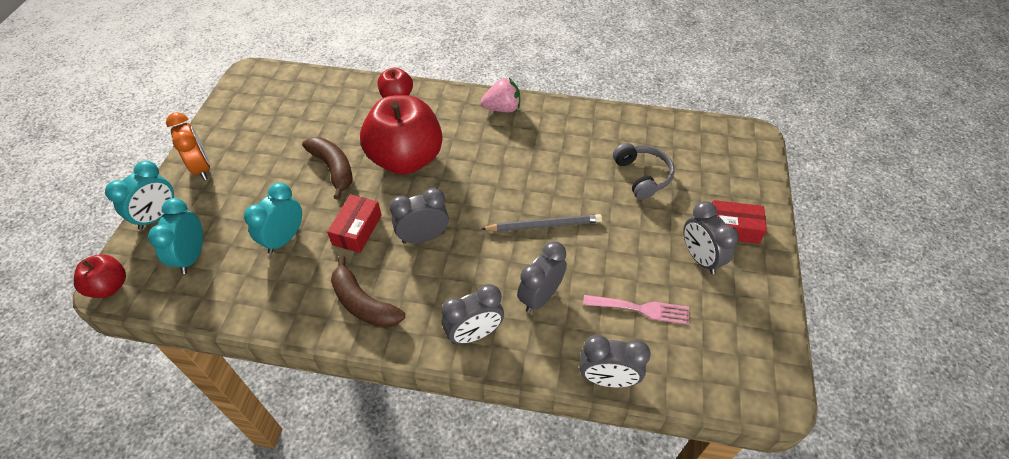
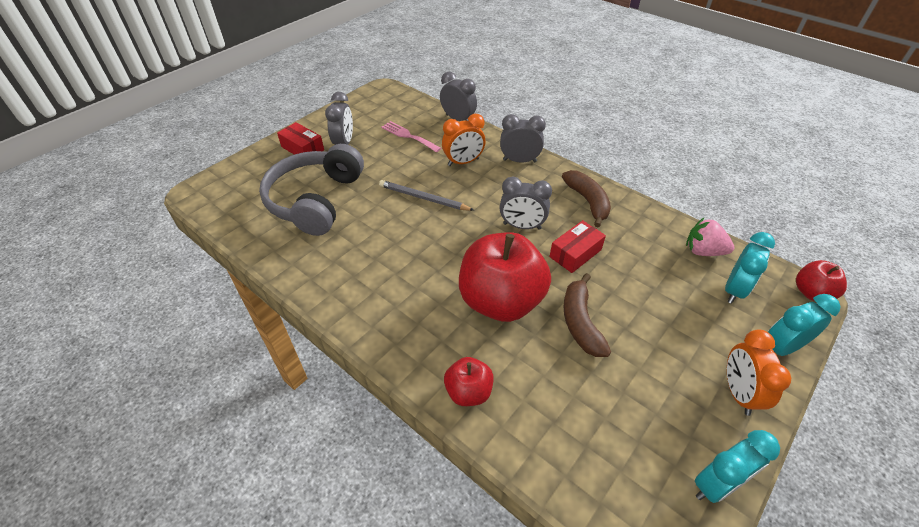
camera: 150 degrees left, 5 degrees down
turquoise clock [244,183,302,254] -> turquoise clock moved to [695,430,780,503]
pink strawberry [481,78,520,112] -> pink strawberry moved to [686,218,735,256]
grey clock [517,241,567,313] -> orange clock [442,114,486,166]
grey headphones [613,143,675,200] -> grey headphones [259,144,364,236], size x1.84

